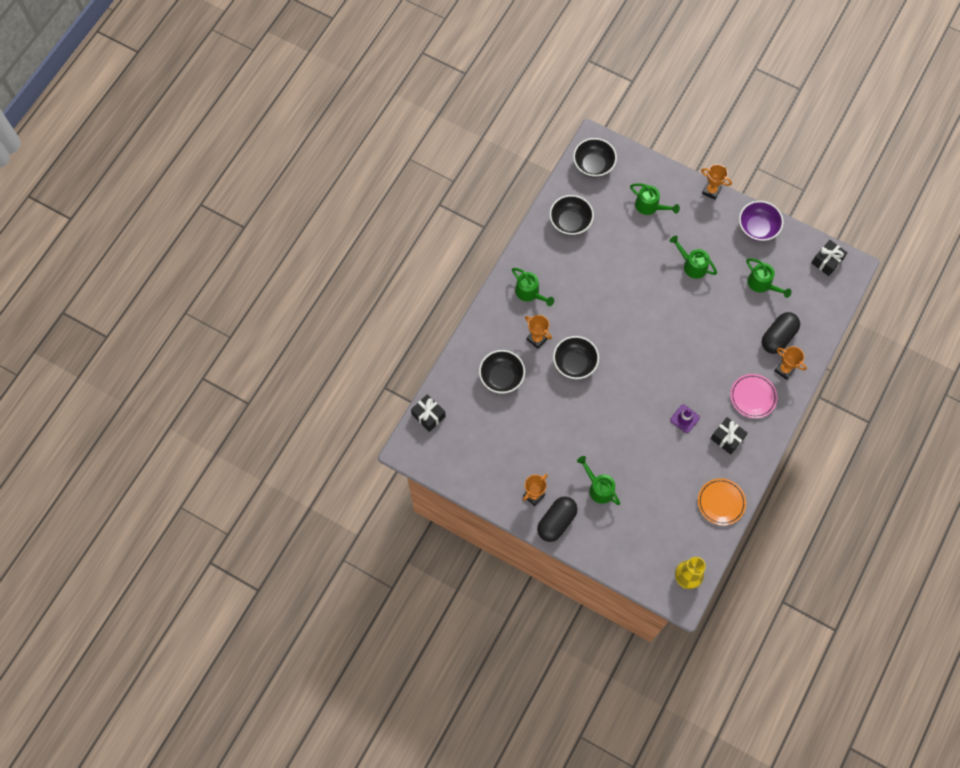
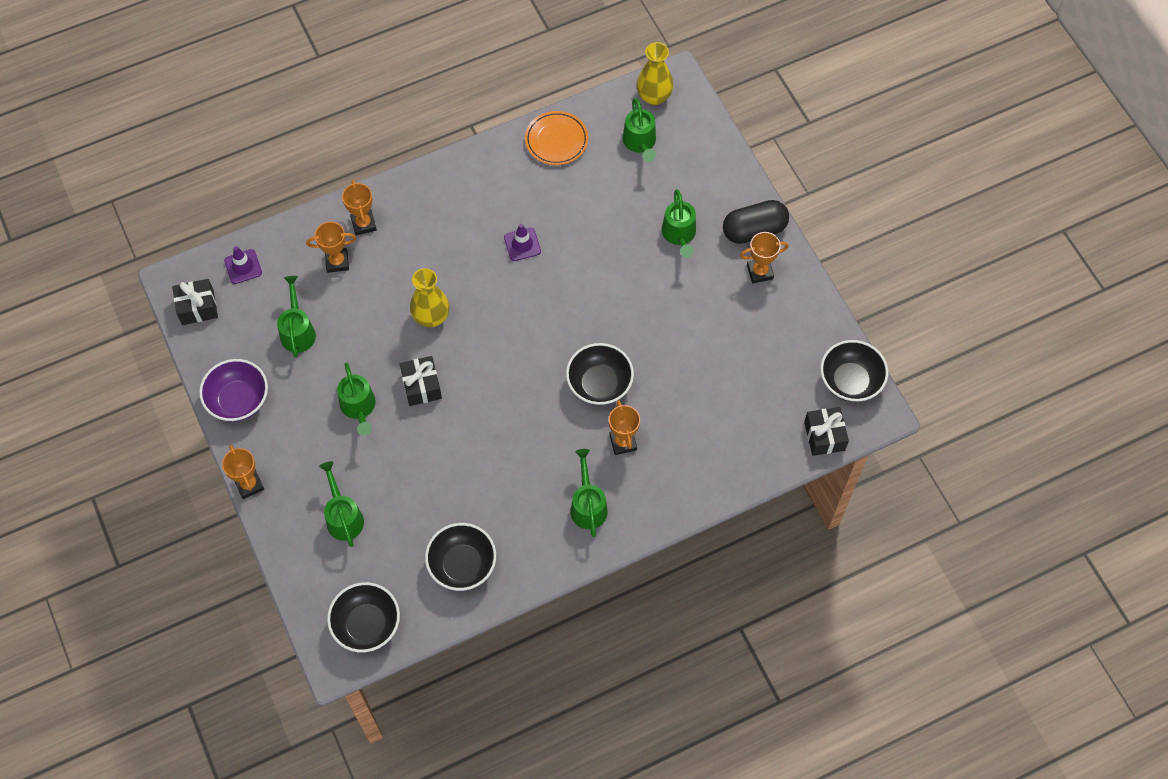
camera: 145 degrees left, 5 degrees down
black bowl [479,350,525,393] -> black bowl moved to [820,340,888,402]
black gift [710,417,748,455] -> black gift moved to [400,356,442,406]
pink plate [730,374,777,418] -> none
black capsule [762,312,800,354] -> orange trophy [306,222,356,273]
none -> purple traffic cone [224,246,262,284]
none -> yellow vase [410,268,449,327]
none -> green watering can [623,98,656,162]

